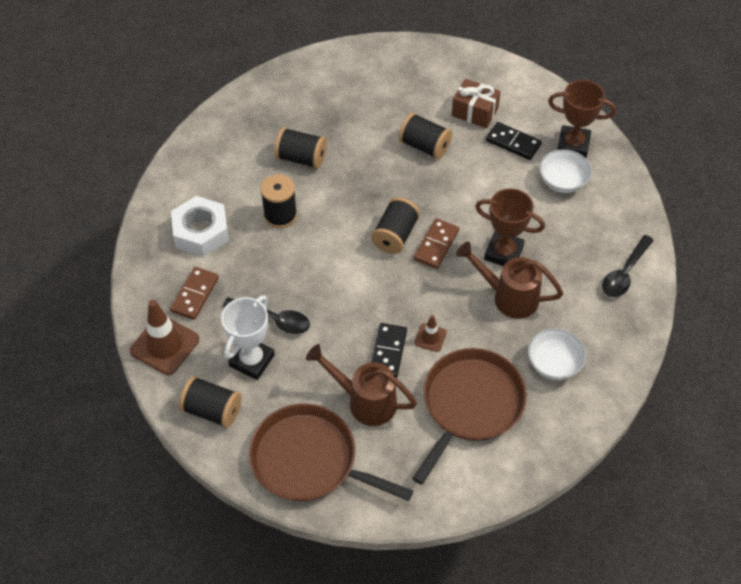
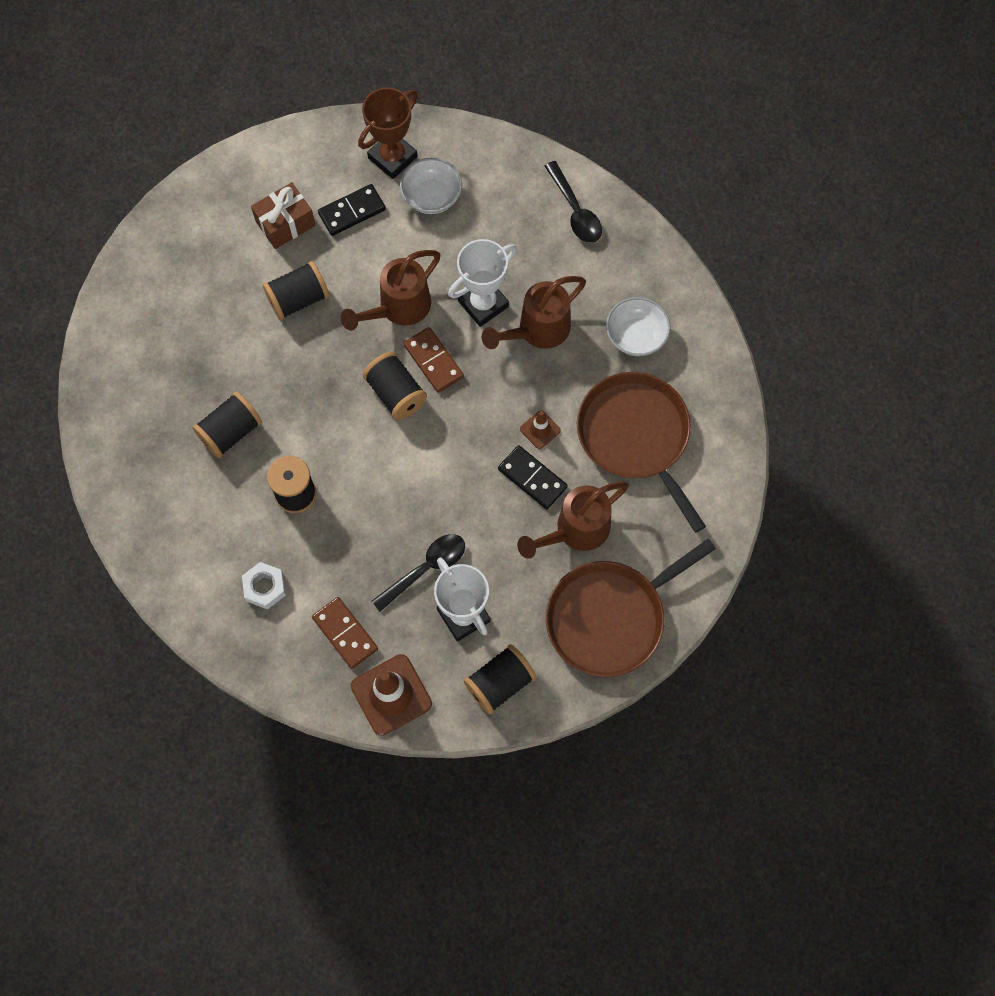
camera: 60 degrees left, 15 degrees up
white nut [171,196,229,257] -> white nut [242,562,286,609], size x0.59
brown trophy [475,188,545,266] -> white trophy [448,239,517,327]
none -> brown watering can [341,250,440,331]

